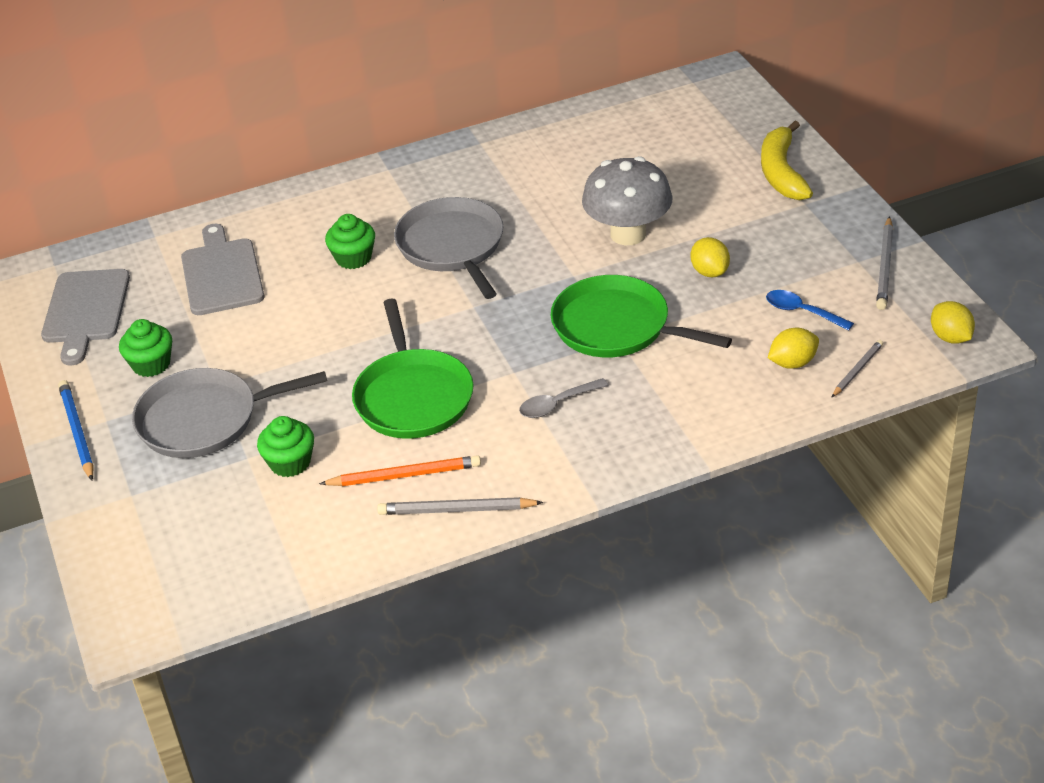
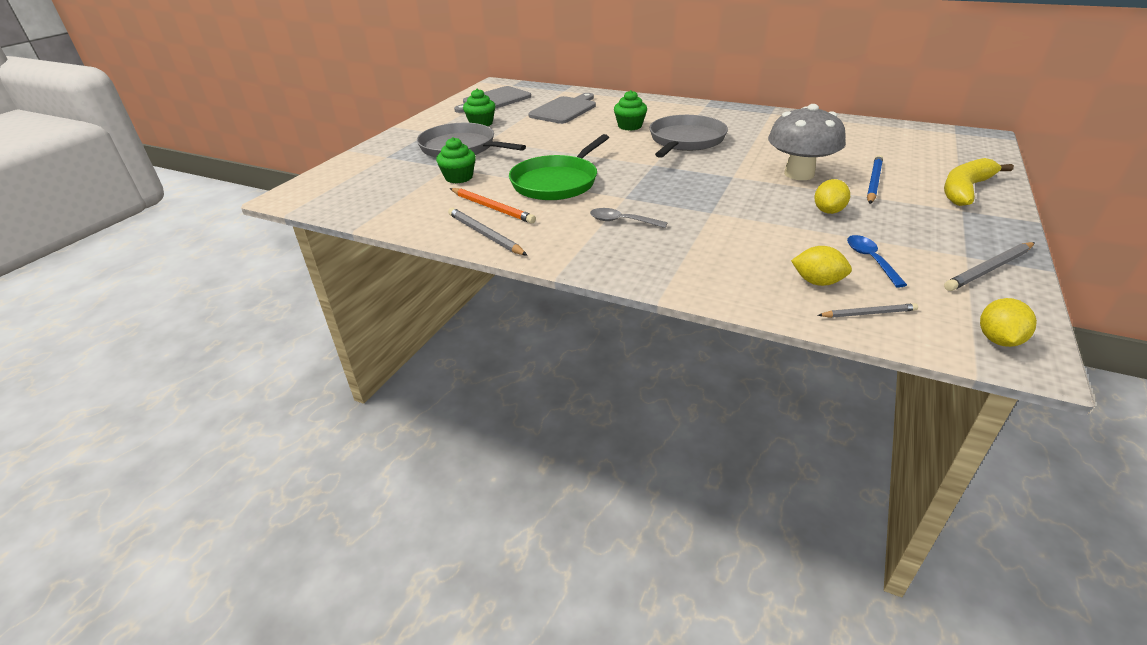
camera: 45 degrees right, 5 degrees down
blue pencil [58,380,93,480] -> blue pencil moved to [867,155,883,204]
green pan [551,275,732,357] -> none

